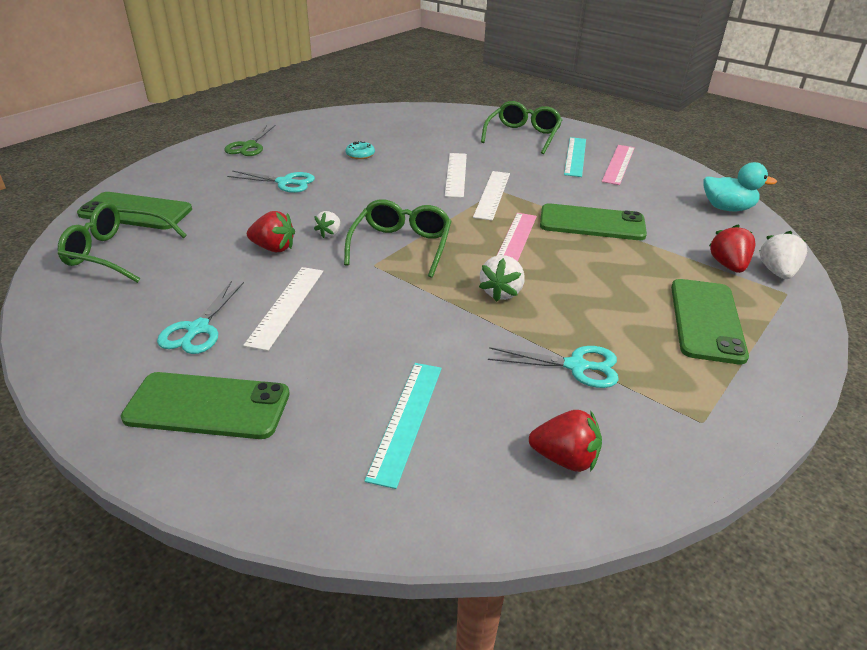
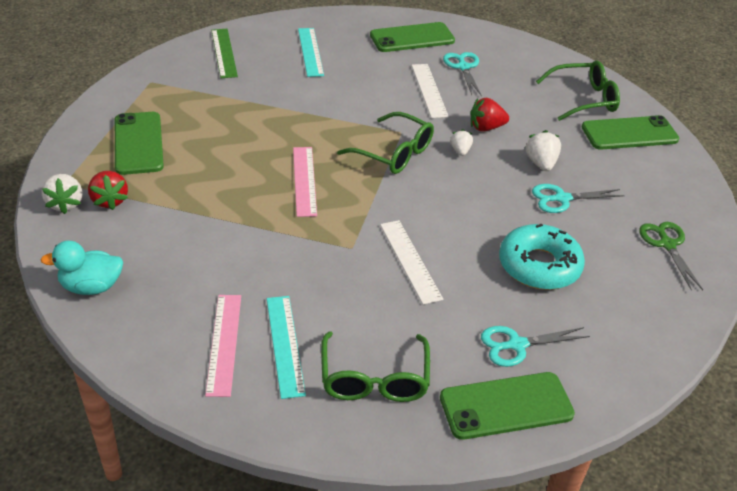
camera: 155 degrees right, 5 degrees up
green glasses [344,199,451,278] -> green glasses turned 45 degrees counterclockwise [337,112,434,174]
turquoise donut [345,141,375,159] -> turquoise donut [499,224,585,290], size x2.30
white ruler [473,171,510,221] -> none
white strawberry [479,255,525,302] -> white strawberry moved to [526,130,561,171]
turquoise scissors [488,346,619,388] -> turquoise scissors moved to [481,326,590,367]
red strawberry [529,410,602,472] -> green ruler [211,29,238,78]
green phone [540,203,647,240] -> green phone moved to [440,372,575,440]

